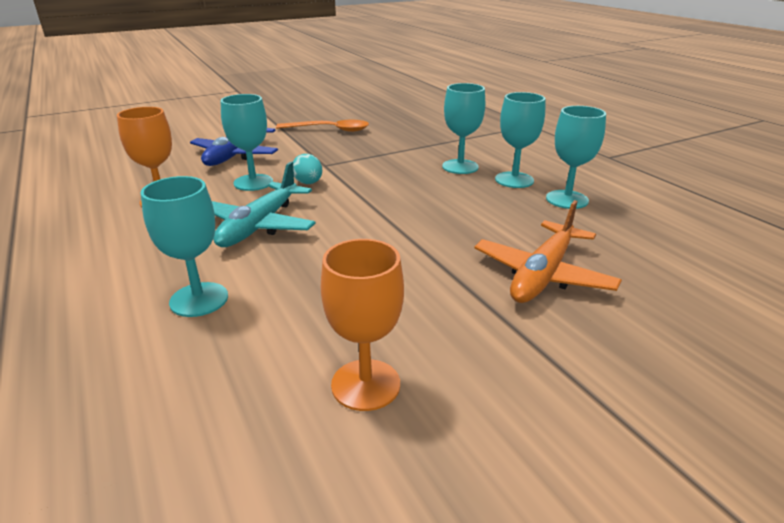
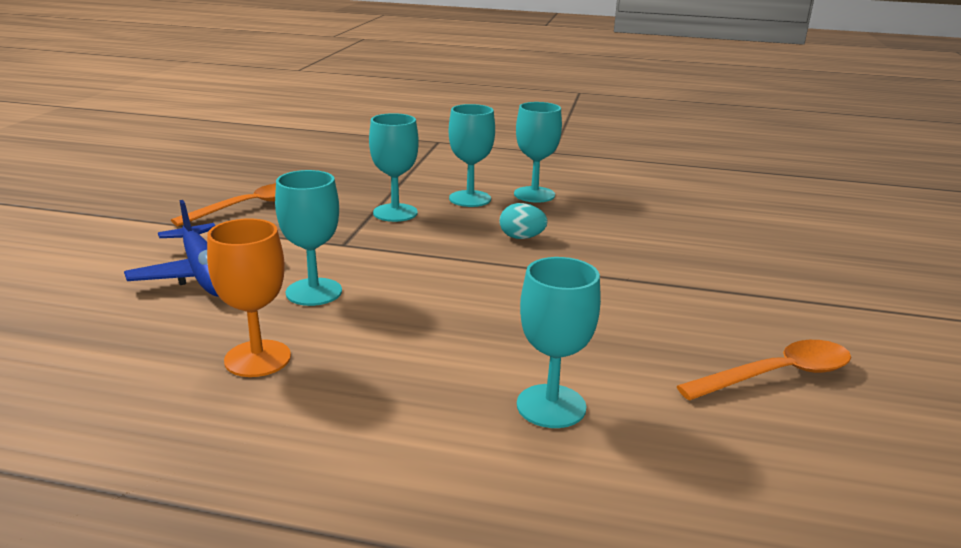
camera: 50 degrees left, 5 degrees down
turquoise plane [212,162,316,247] -> none
turquoise egg [293,154,322,184] -> turquoise egg moved to [500,203,547,239]
orange goblet [321,239,404,411] -> orange spoon [677,340,851,401]
orange plane [474,200,622,303] -> none
turquoise goblet [546,106,606,209] -> turquoise goblet moved to [369,113,419,222]

